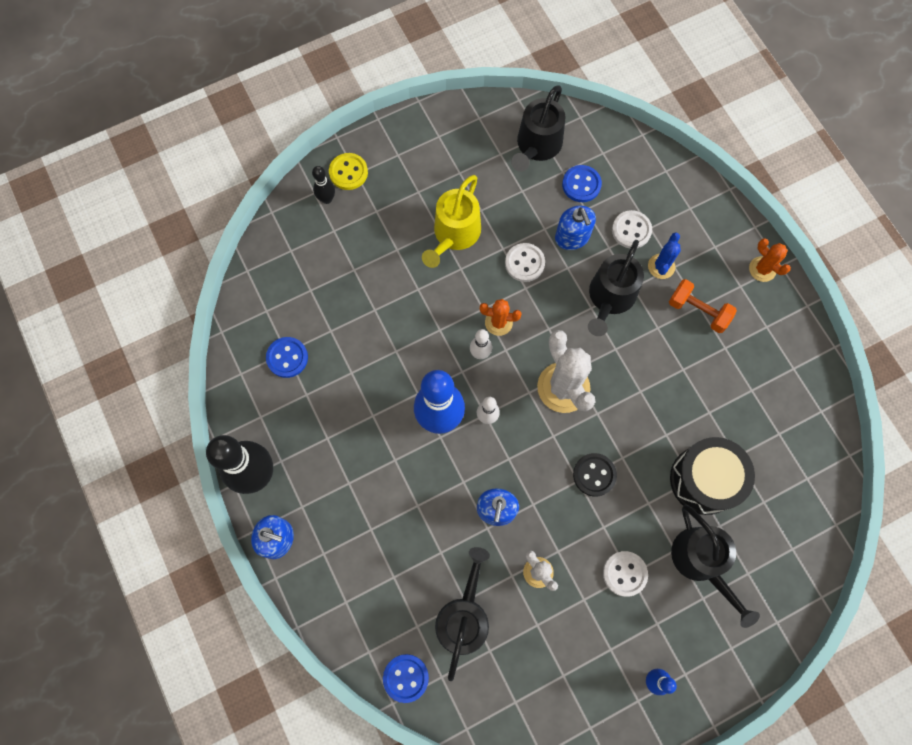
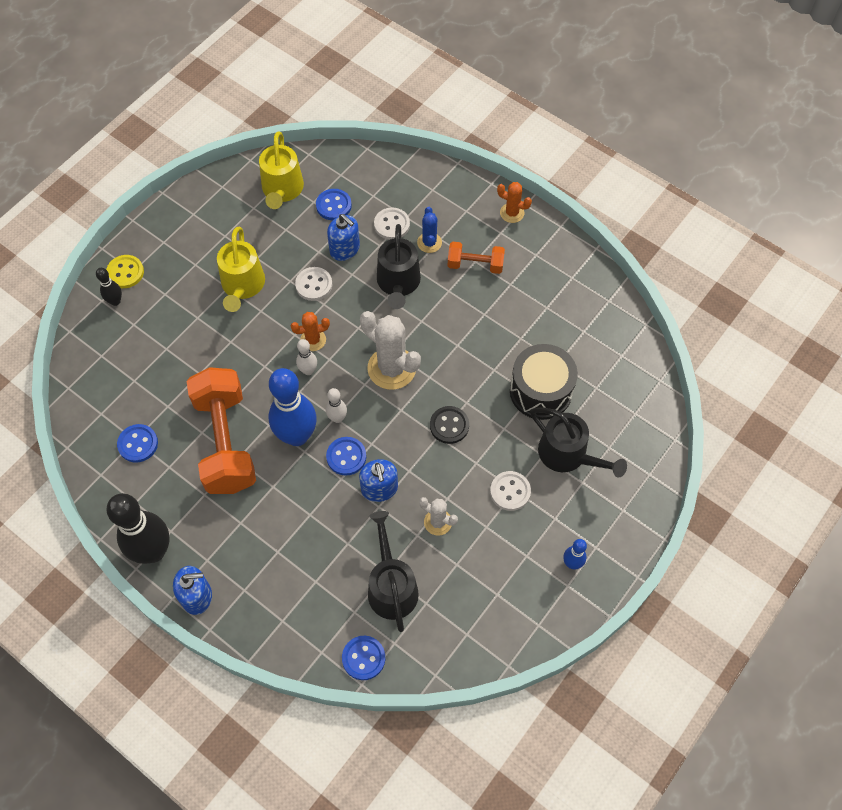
camera: 25 degrees left, 10 degrees down
black watering can [511,85,566,172] -> yellow watering can [259,131,304,209]
none -> orange dumbbell [187,367,256,494]
none -> blue button [326,437,366,476]

